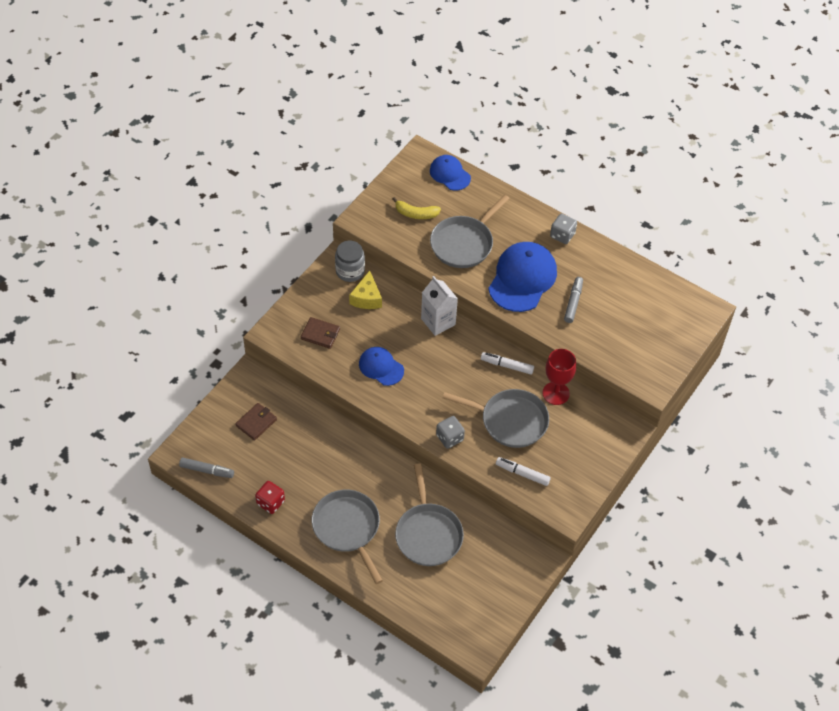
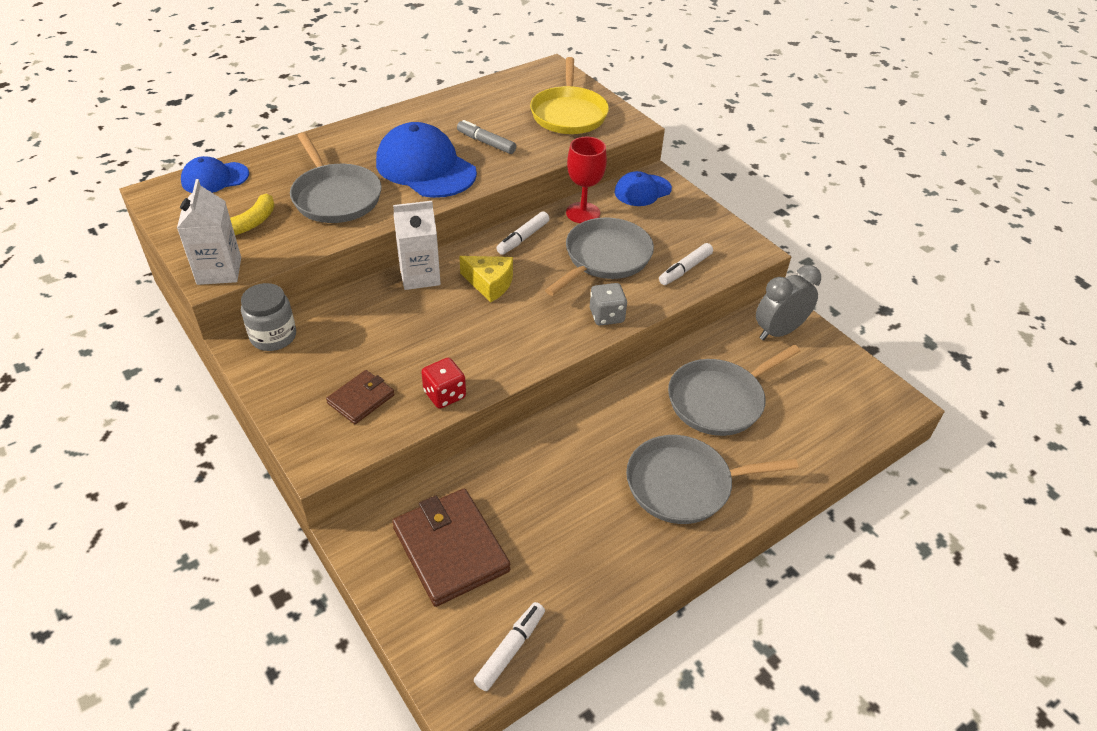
camera: 70 degrees left, 10 degrees down
grey marker [179,458,234,478] -> white marker [474,602,545,691]
brown wallet [235,403,277,441] -> brown wallet [392,489,510,607], size x1.81
red dice [255,481,285,514] -> red dice moved to [421,358,466,409]
yellow cheese [349,270,382,309] -> yellow cheese moved to [459,256,513,302]
blue cap [359,347,404,386] -> blue cap moved to [615,171,672,206]
grey pan [395,464,464,566] -> grey pan turned 135 degrees clockwise [668,345,801,436]
grey dice [550,213,577,244] -> none
none -> white carton [177,179,241,285]
none -> yellow pan [530,57,609,134]
none -> grey clock [756,265,821,340]

